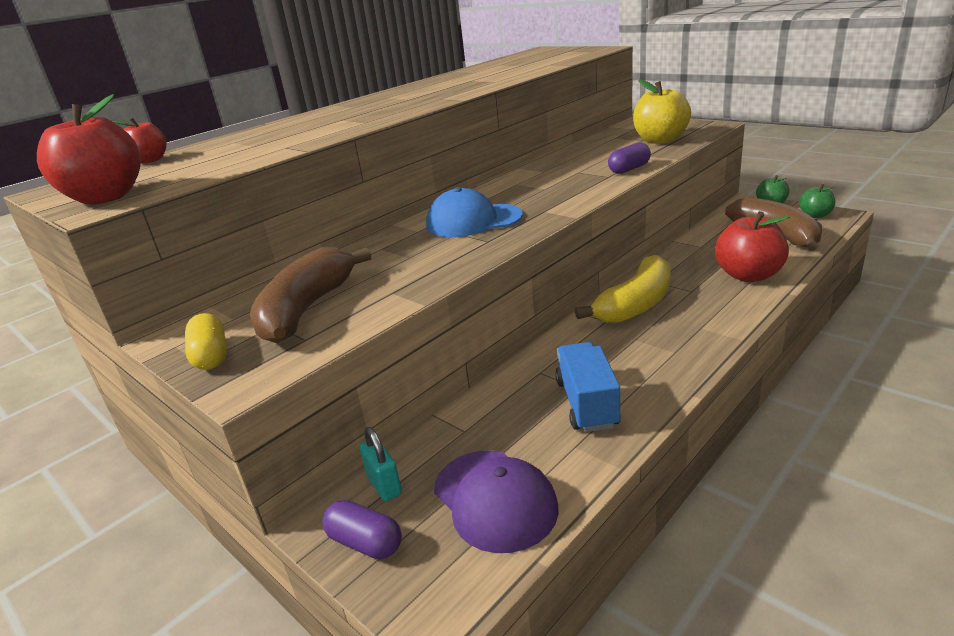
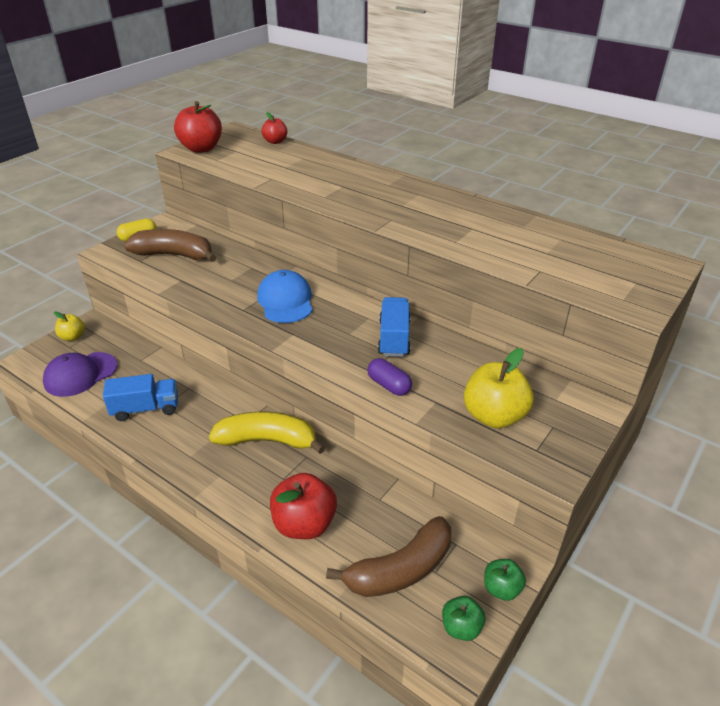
camera: 80 degrees right, 10 degrees up
purple capsule [323,500,402,559] -> yellow apple [54,311,85,341]
turquoise padlock [359,427,402,501] -> none
yellow banana [575,254,671,324] -> yellow banana turned 150 degrees clockwise [209,412,325,454]
none -> blue truck [378,297,411,357]

